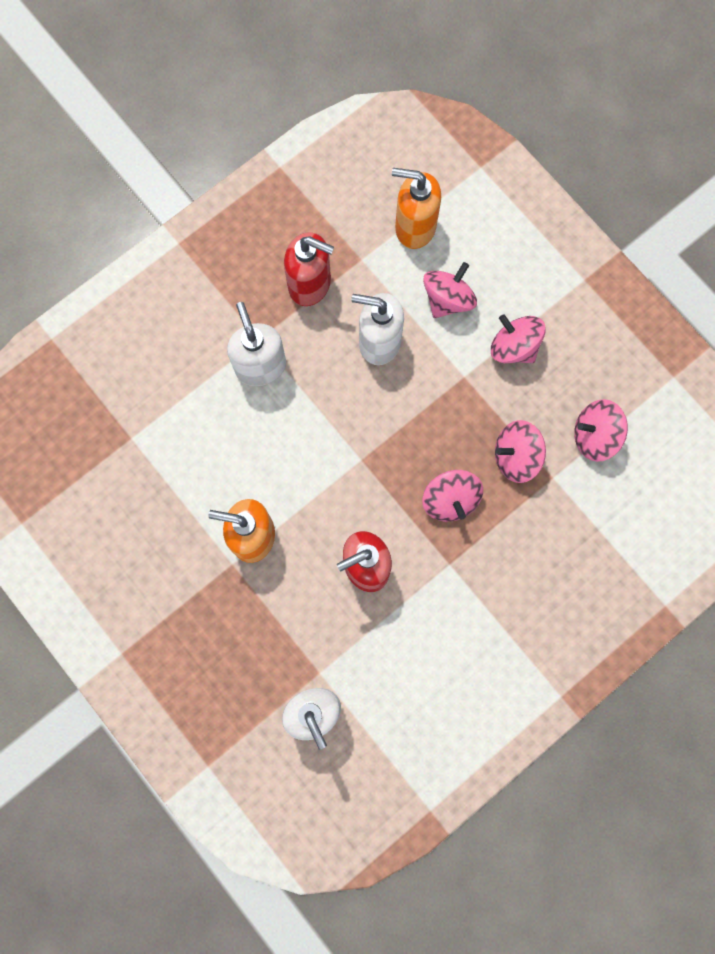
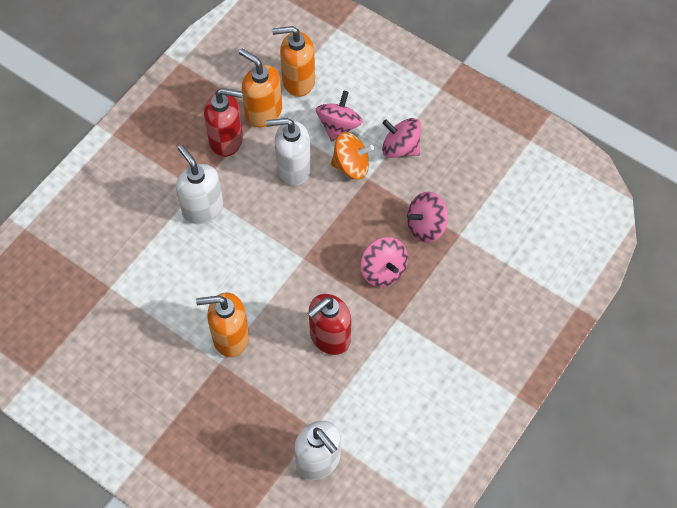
camera: 15 degrees left, 15 degrees down
pink spinning top [574,399,628,462] -> none
none -> orange soap dispenser [239,49,282,127]
none -> orange spinning top [331,132,374,180]

